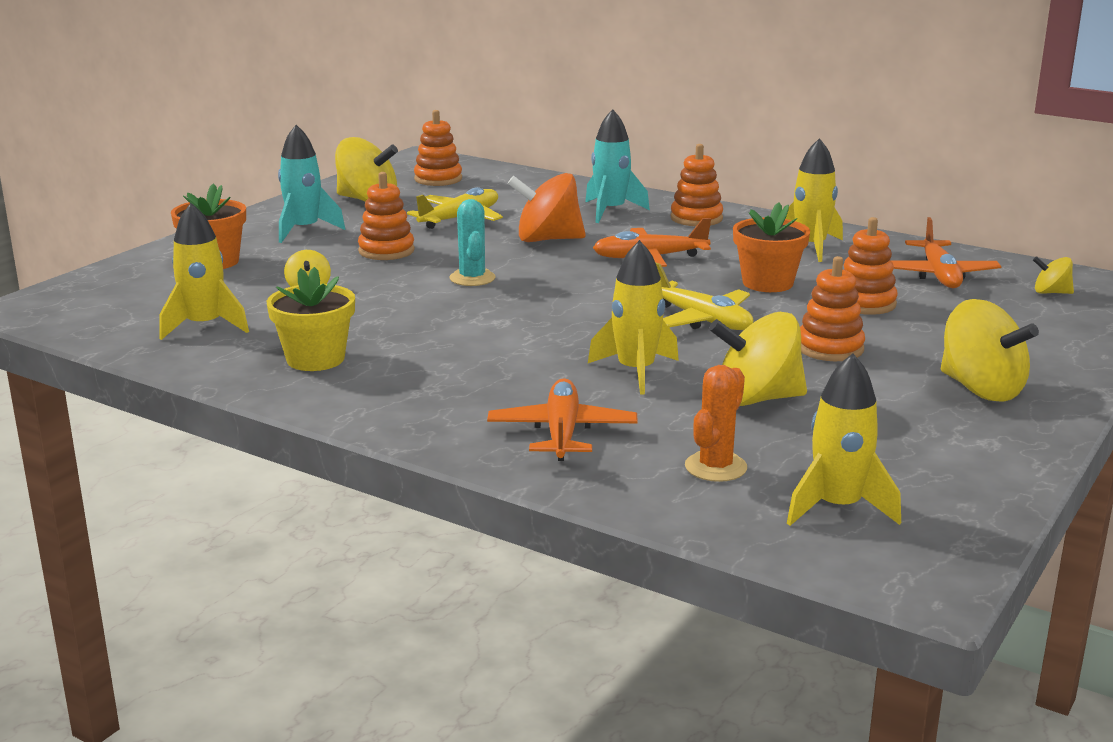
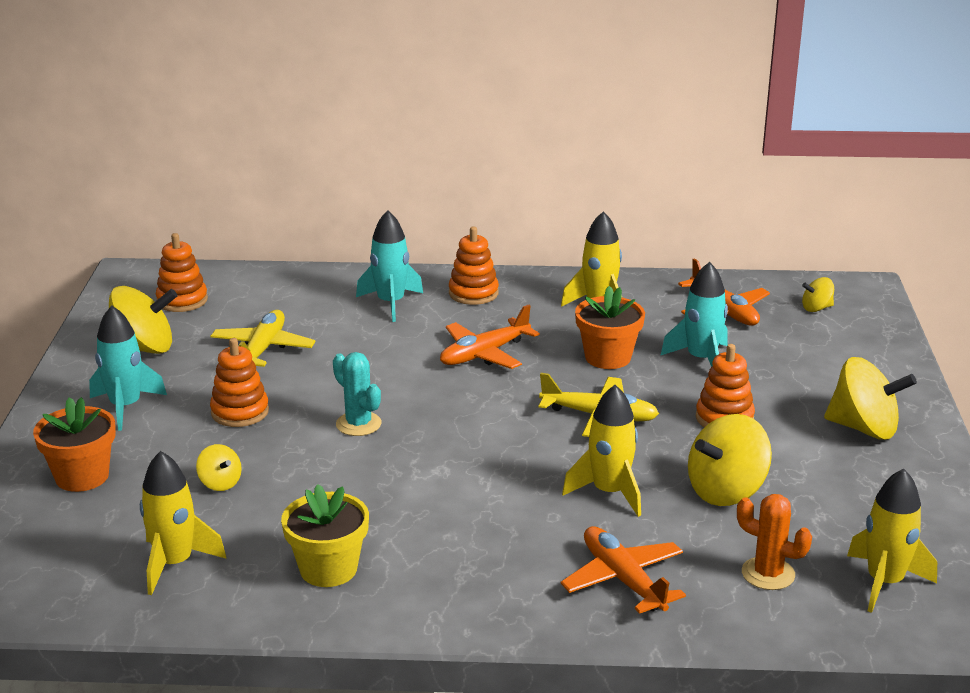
camera: 30 degrees left, 5 degrees up
orange spinning top [508,173,586,242] -> none
orange cactus [685,365,747,482] -> orange cactus turned 60 degrees counterclockwise [737,494,812,590]
orange stacking toy [844,217,898,315] -> turquoise rocket [660,262,728,367]

